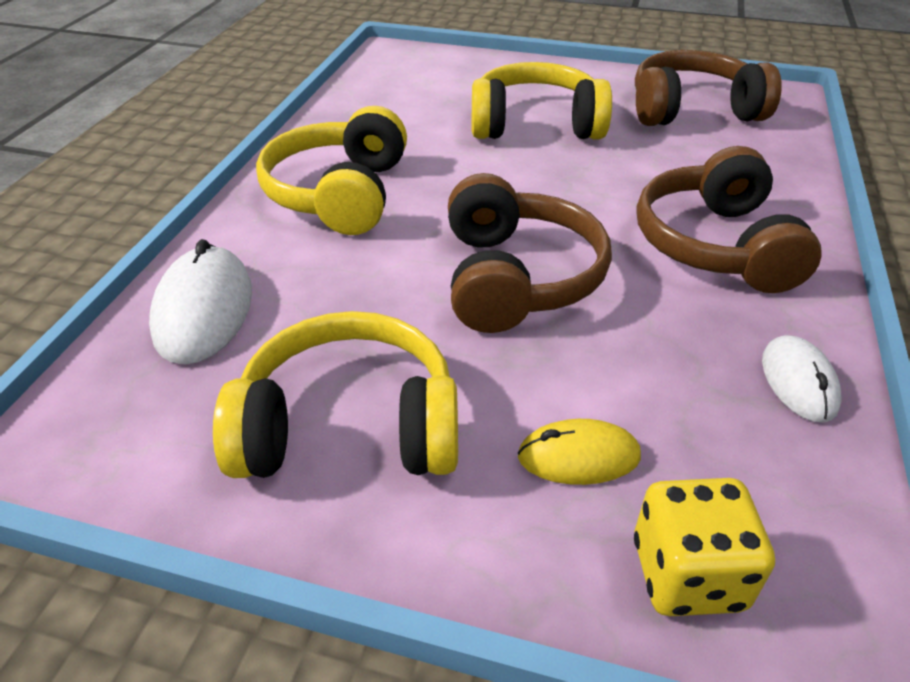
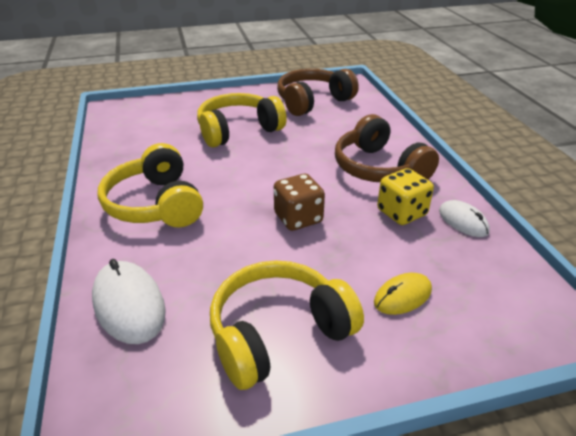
camera: 30 degrees left, 5 degrees down
brown headphones [448,173,612,333] -> brown dice [274,174,325,231]
yellow dice [634,478,775,616] -> yellow dice moved to [377,168,434,225]

